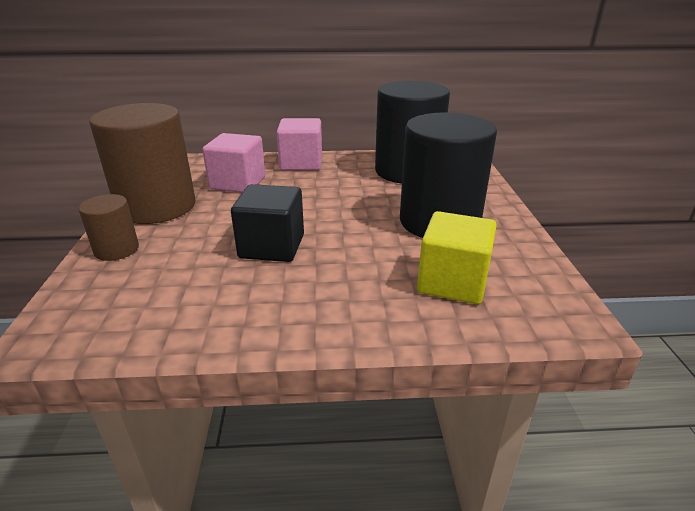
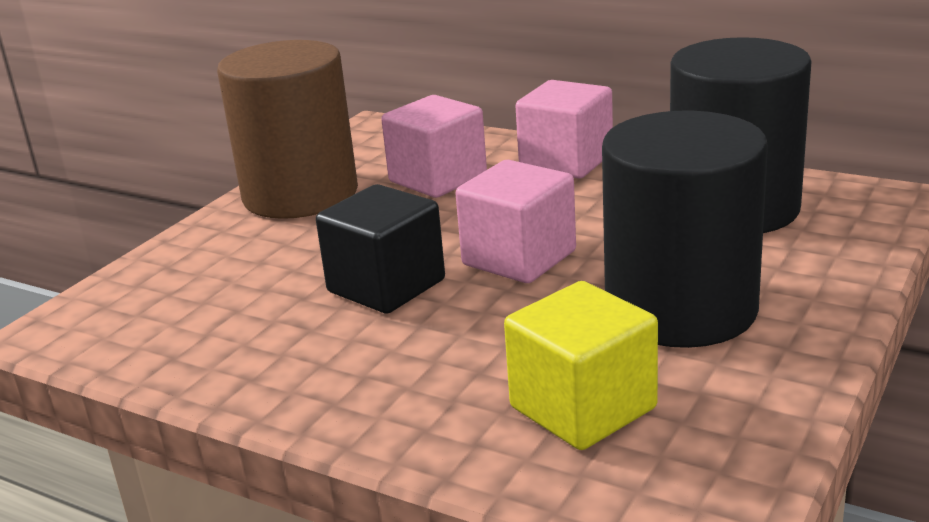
camera: 35 degrees right, 5 degrees down
brown cylinder [78,194,139,261] -> none
none -> pink cube [455,160,576,283]

